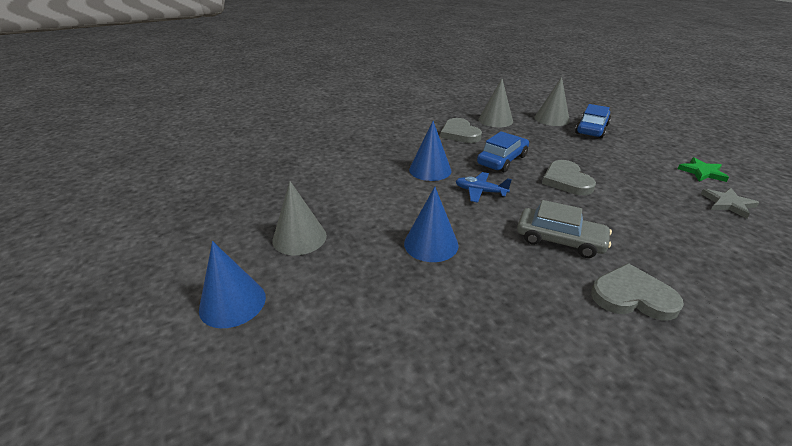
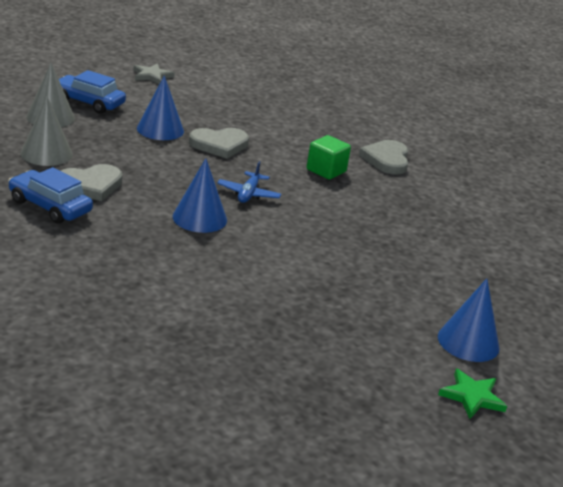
camera: 100 degrees left, 5 degrees down
grey cone [272,181,327,255] -> none
blue cone [404,187,459,262] -> blue cone moved to [137,75,184,140]
blue car [477,131,529,172] -> blue car moved to [8,167,93,224]
grey car [517,200,612,258] -> green cube [307,135,351,180]
green star [678,157,729,182] -> green star moved to [438,369,507,419]
grey star [701,188,759,218] -> grey star moved to [134,63,175,84]

